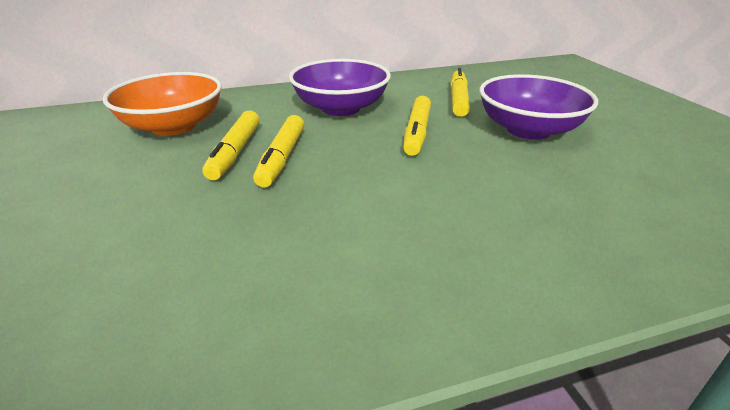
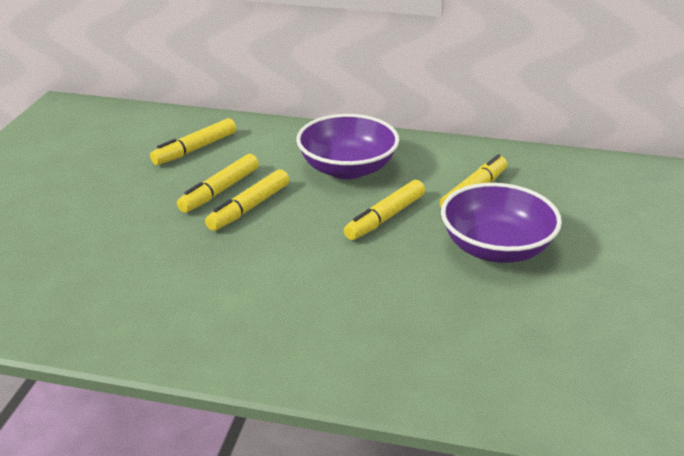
camera: 30 degrees right, 0 degrees up
orange bowl [103,72,222,136] -> yellow marker [150,118,236,165]

